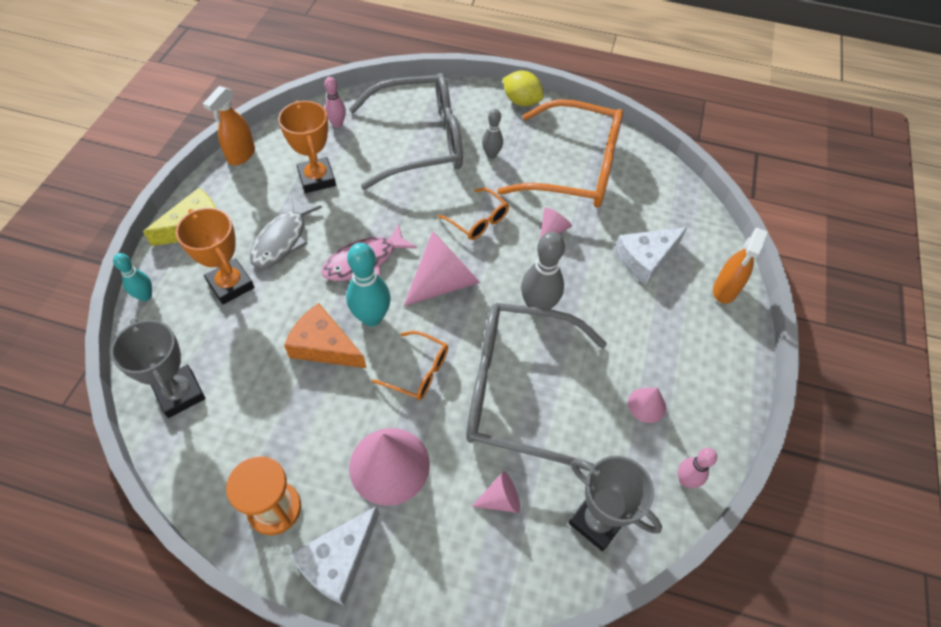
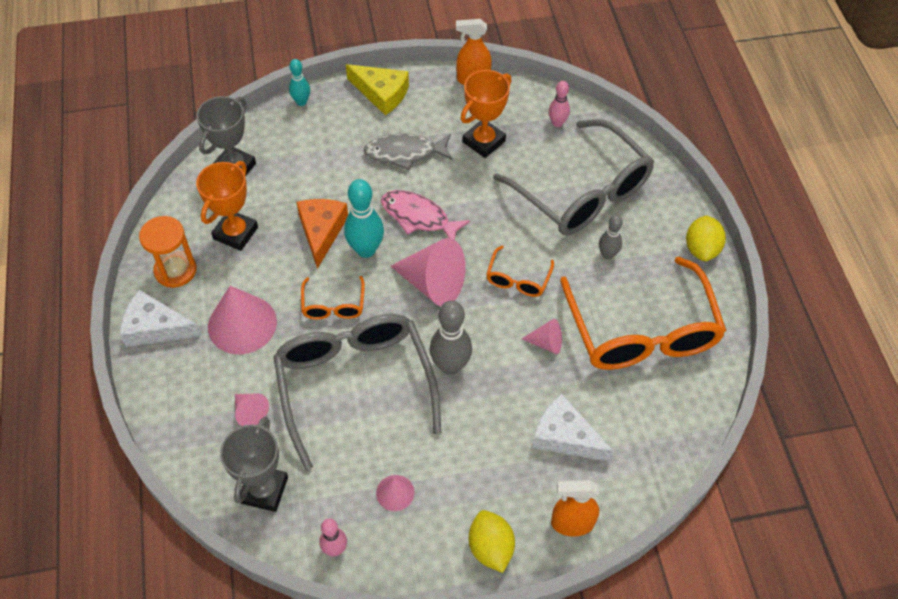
camera: 65 degrees right, 0 degrees up
orange trophy [176,207,254,305] -> orange trophy moved to [196,161,258,251]
none -> yellow lemon [469,510,515,573]

